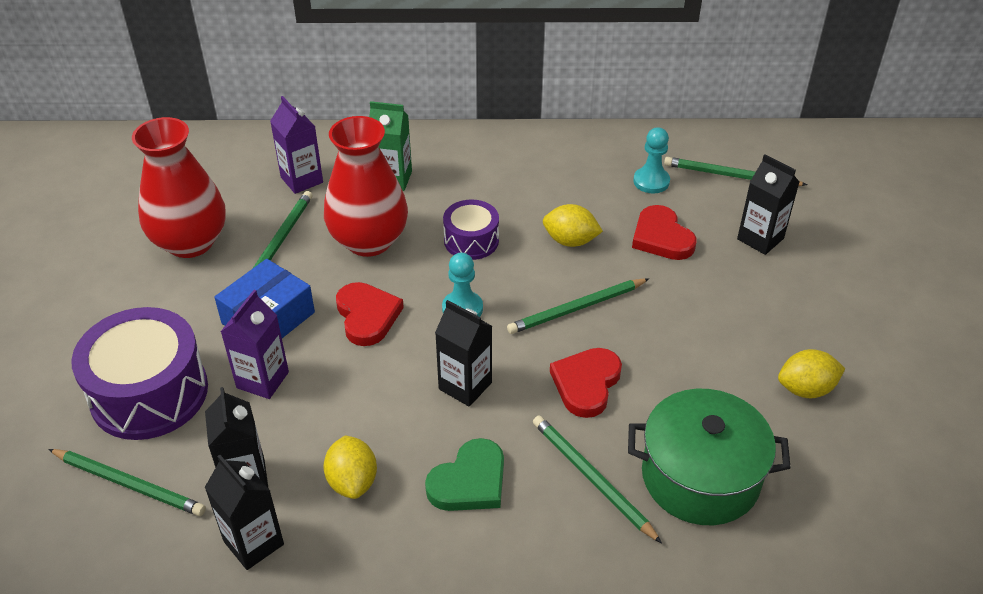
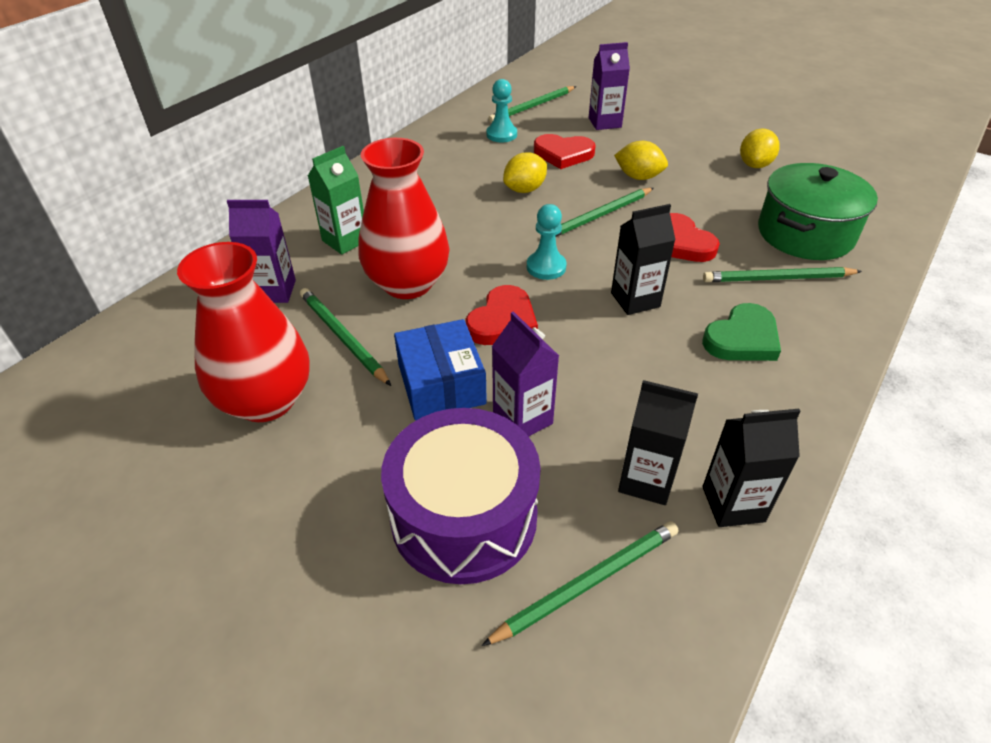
camera: 55 degrees left, 0 degrees up
yellow lemon [323,436,377,499] -> yellow lemon moved to [614,141,668,180]
red heart [336,282,404,346] -> red heart turned 105 degrees clockwise [466,285,538,345]
green heart [425,438,504,511] -> green heart turned 60 degrees clockwise [702,303,781,361]
purple drum [443,199,499,260] -> none
green pencil [507,278,649,334] -> green pencil turned 45 degrees clockwise [555,188,654,237]
black carton [737,154,799,255] -> purple carton [589,42,630,130]

